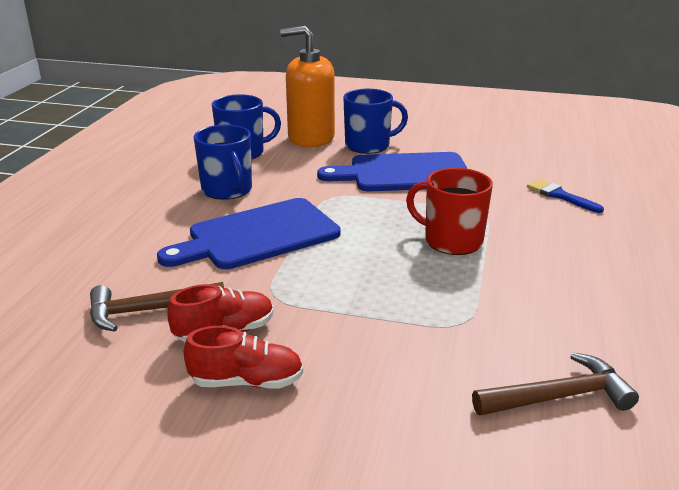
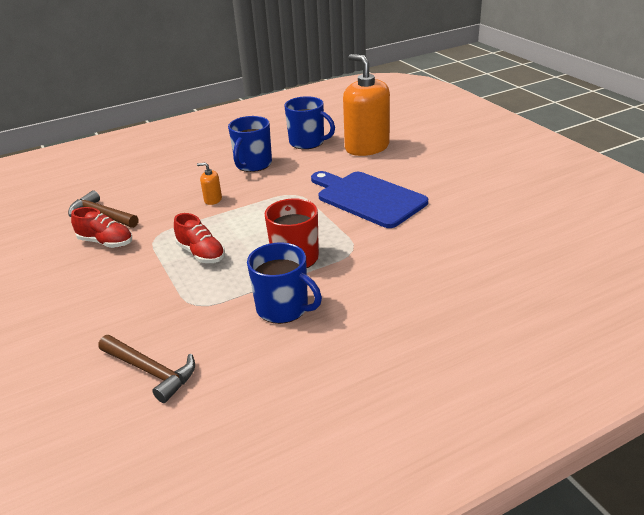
camera: 50 degrees right, 5 degrees up
blue cutting board [157,198,341,269] -> orange soap dispenser [197,162,222,205]
red shoe [184,326,303,389] -> red shoe moved to [174,213,225,263]
blue mug [343,89,408,154] -> blue mug moved to [247,242,322,324]
blue brush [527,179,604,213] -> none

